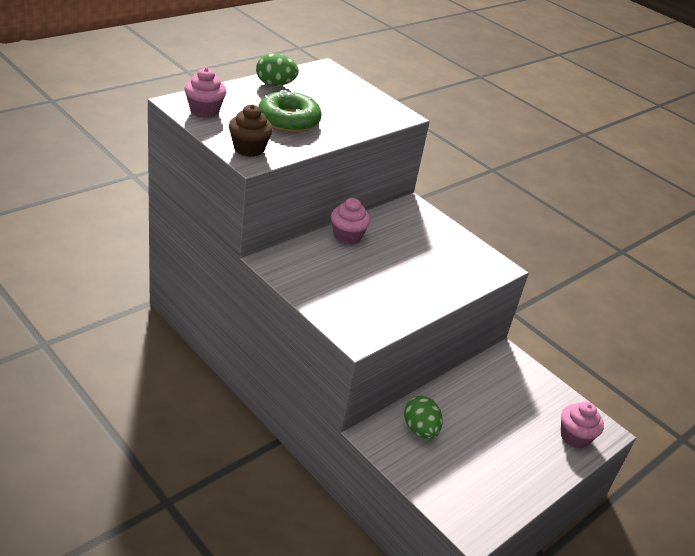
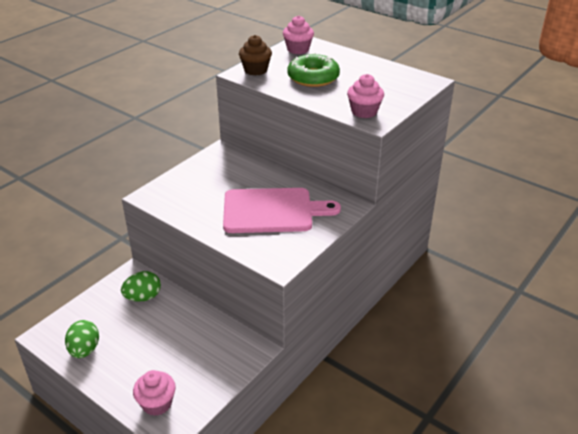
camera: 85 degrees right, 0 degrees up
green egg [256,53,299,86] -> green egg moved to [65,320,99,358]
pink cupcake [331,198,371,245] -> pink cupcake moved to [347,74,384,118]
none -> pink cutting board [223,188,341,233]

